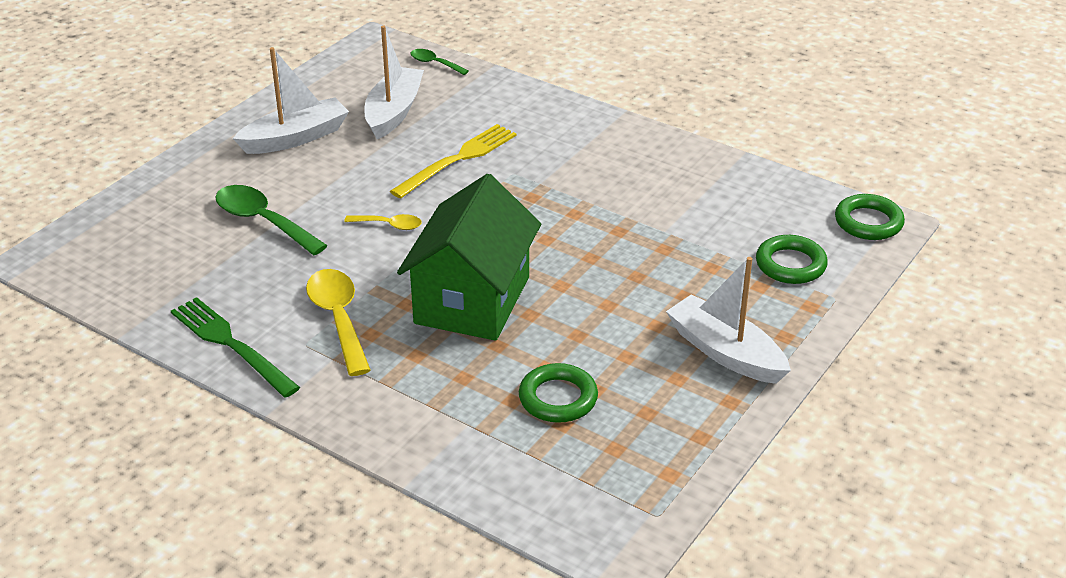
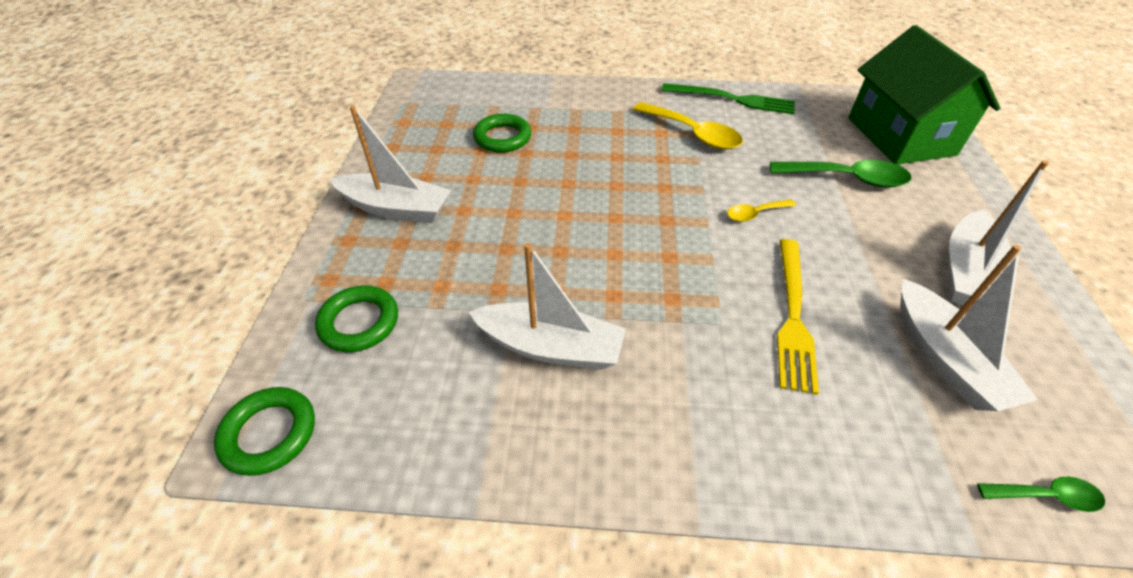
camera: 150 degrees right, 10 degrees up
green house [397,174,541,341] -> green house moved to [848,25,1000,165]
none -> white boat [468,243,626,370]

